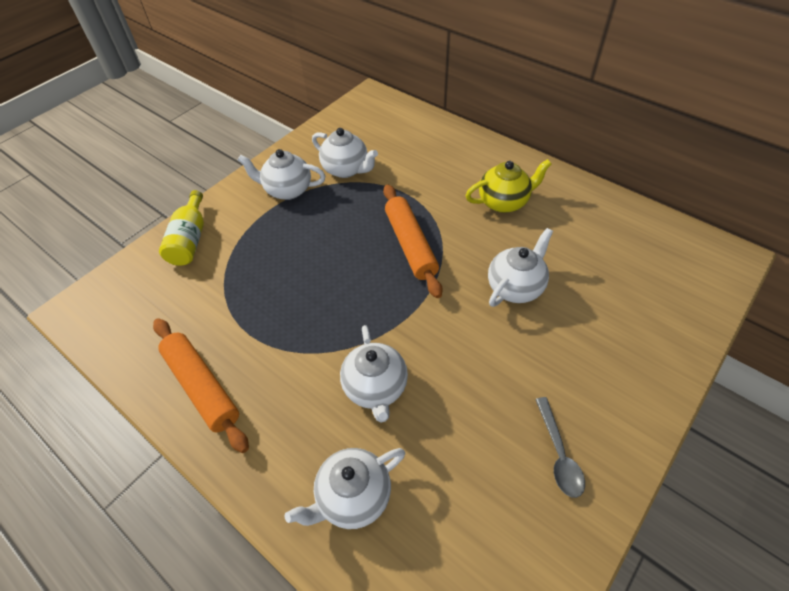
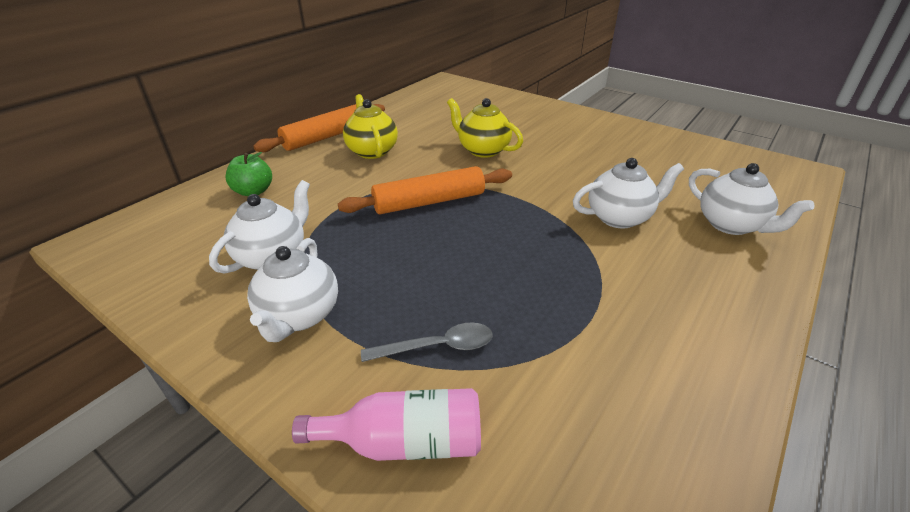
camera: 95 degrees left, 15 degrees down
orange rolling pin [153,318,249,453] -> orange rolling pin moved to [254,104,385,152]
yellow bottle [159,190,204,266] -> pink bottle [292,388,481,461]
white teapot [488,228,553,307] -> yellow teapot [447,98,523,158]
grey spoon [535,397,585,498] -> grey spoon moved to [361,323,493,362]
none -> green apple [225,152,272,196]

